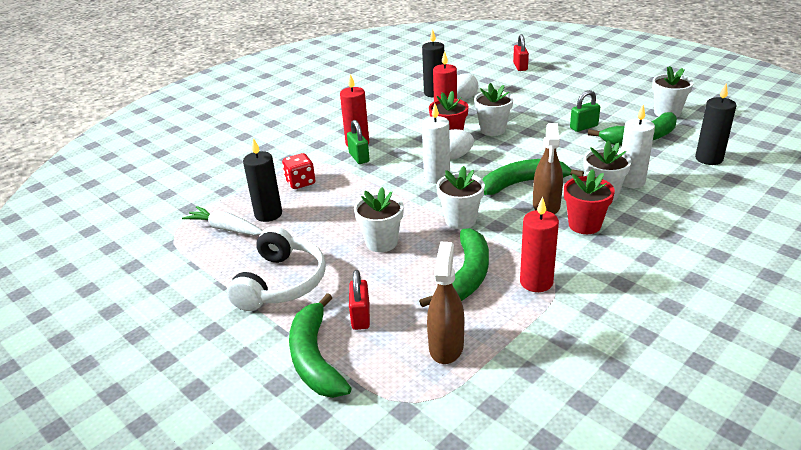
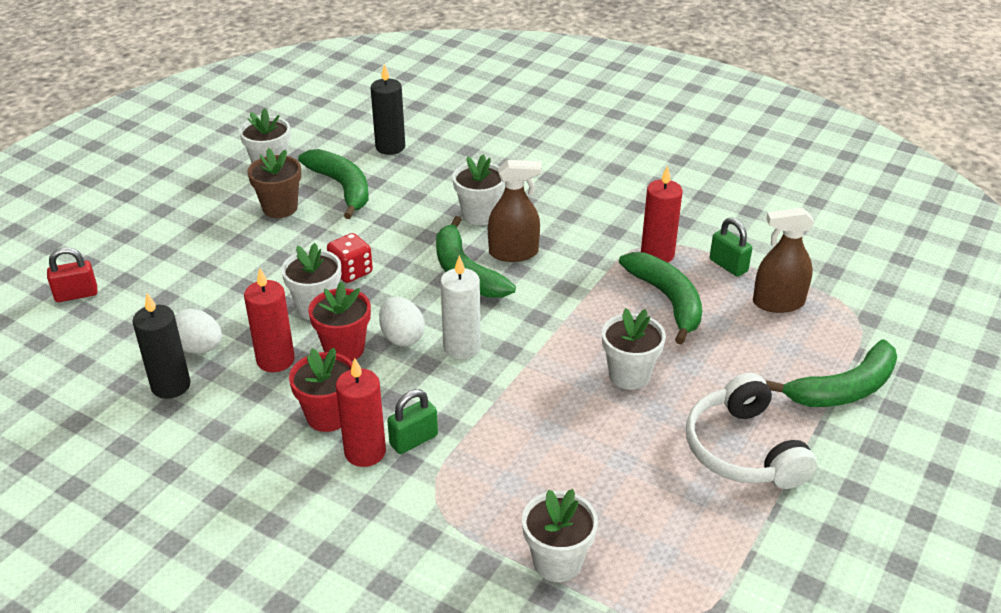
camera: 105 degrees left, 5 degrees up
white carrot [182,206,263,236] -> none
white headphones [227,226,326,311] -> white headphones turned 105 degrees counterclockwise [686,373,817,489]
black candle [243,138,282,222] -> none
red dice [282,153,315,189] -> red dice moved to [327,233,373,283]
red padlock [349,270,370,330] -> none
green banana [419,228,489,307] -> green banana turned 60 degrees clockwise [619,252,702,345]
white flower pot [436,166,485,229] -> white flower pot moved to [522,489,598,582]
red flower pot [564,169,615,234] -> red flower pot moved to [289,348,352,432]
green padlock [570,90,600,132] -> green padlock moved to [710,218,752,277]
white candle [621,105,655,188] -> none
none -> brown flower pot [247,148,301,218]

